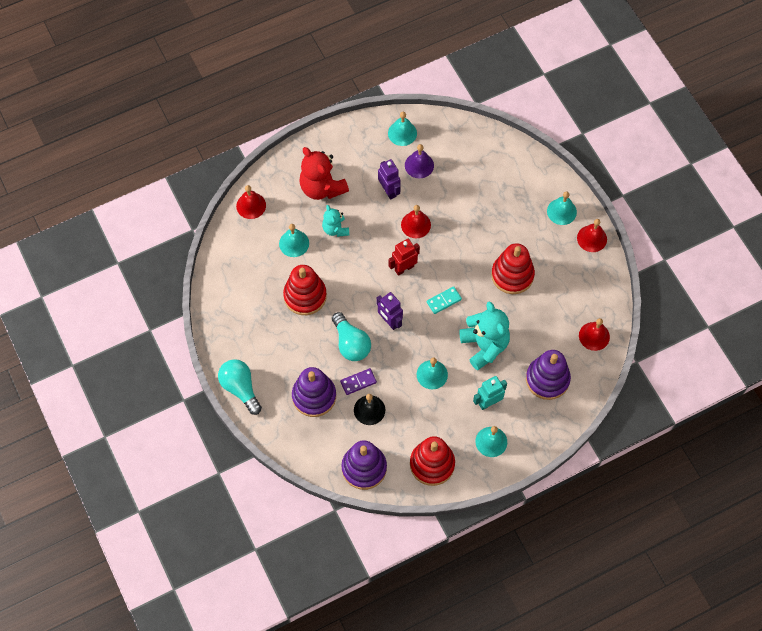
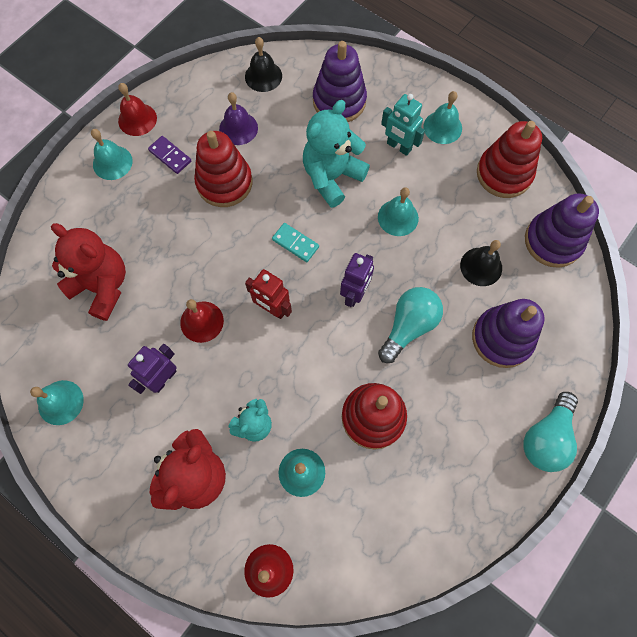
camera: 115 degrees left, 5 degrees up
purple domino [340,368,377,395] -> purple domino moved to [148,136,191,174]
purple bell [405,144,434,178] -> purple bell moved to [219,92,258,145]
red bell [579,318,610,351] -> black bell [245,37,282,92]
none -> red teddy bear [51,223,126,321]

